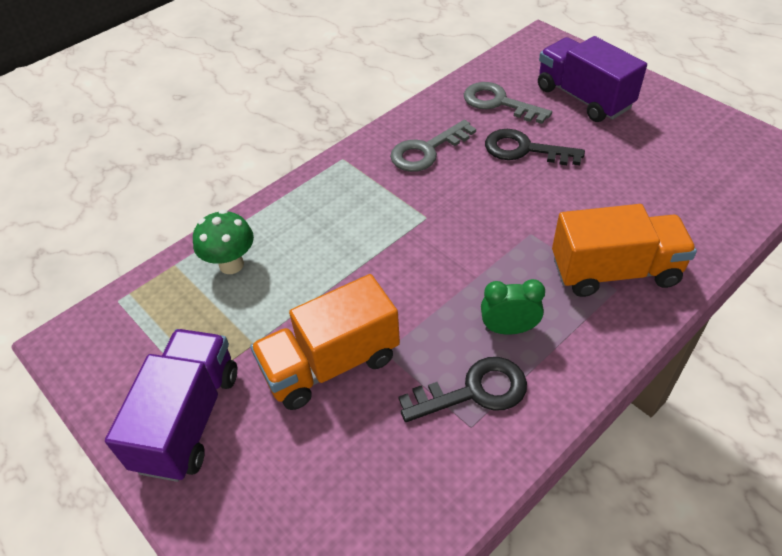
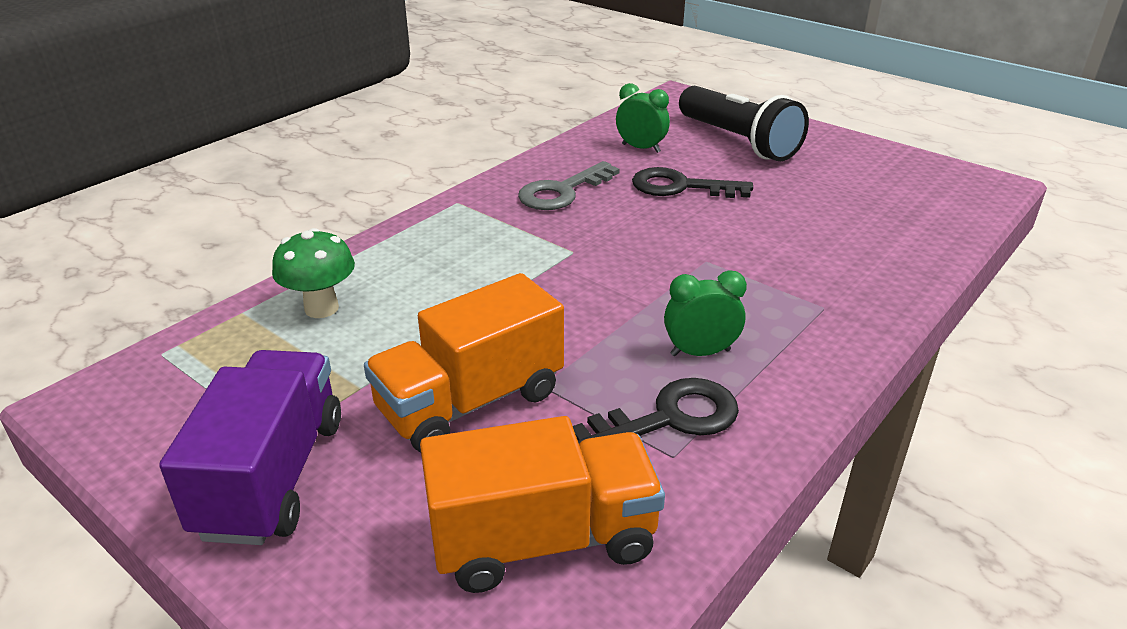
camera: 10 degrees left, 15 degrees down
grey key [464,82,552,124] -> green clock [616,83,670,153]
purple truck [538,36,647,122] -> black flashlight [679,86,809,161]
orange truck [552,204,697,297] -> orange truck moved to [420,416,665,593]

